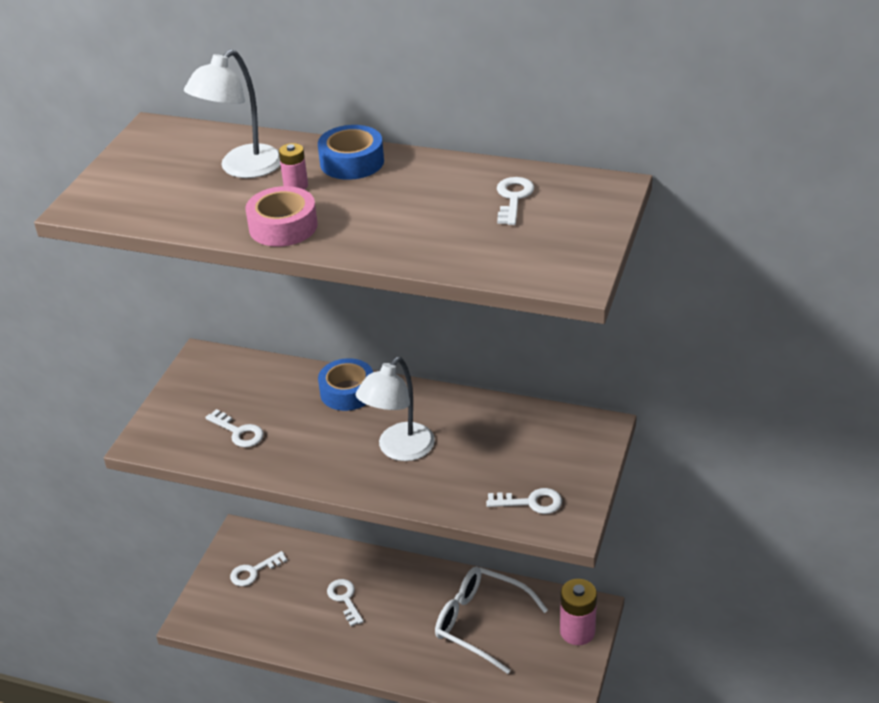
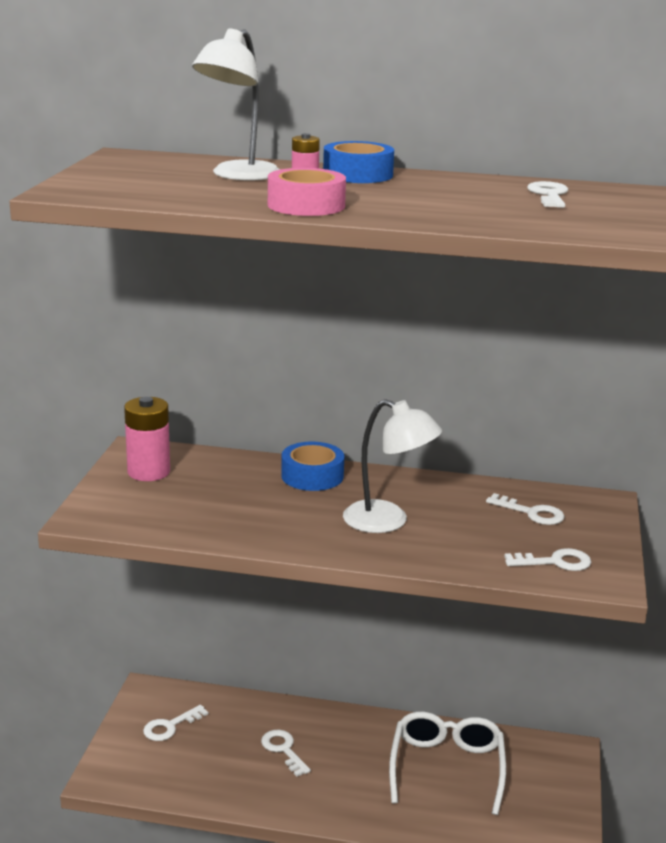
camera: 10 degrees left, 15 degrees down
white key [205,409,264,447] -> white key moved to [486,493,565,525]
white lamp [356,357,435,461] -> white lamp turned 90 degrees counterclockwise [343,399,442,533]
white glasses [435,567,548,674] -> white glasses turned 75 degrees clockwise [389,712,506,815]
pink battery [560,579,597,645] -> pink battery moved to [124,397,170,481]

